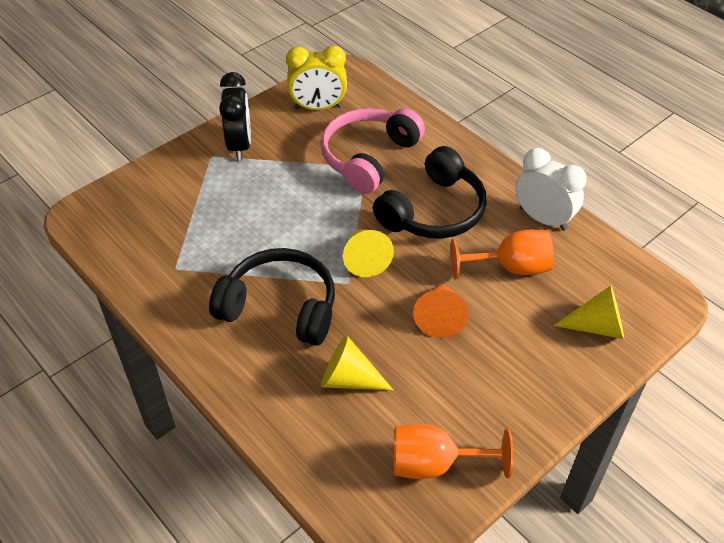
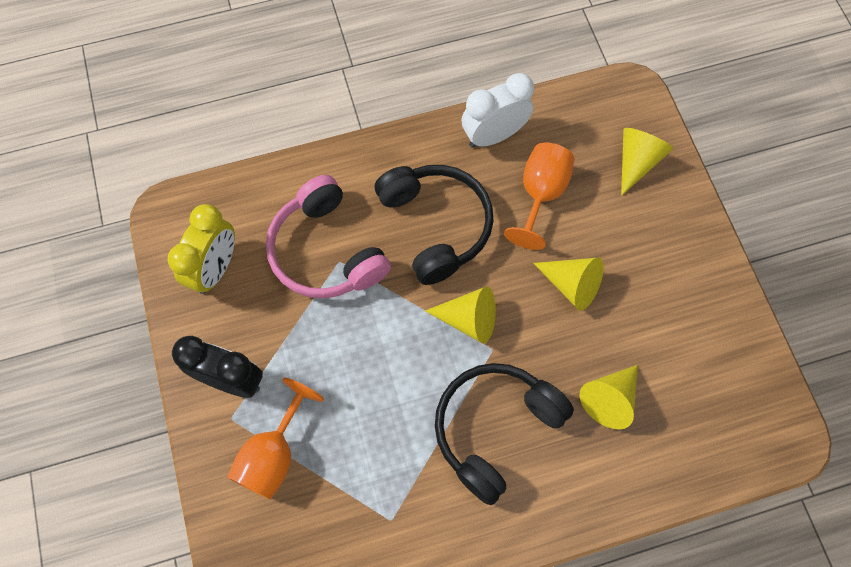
camera: 65 degrees left, 20 degrees up
orange goblet [394,424,513,479] -> orange goblet moved to [227,377,324,500]
orange cone [413,284,469,338] -> yellow cone [533,257,604,311]

